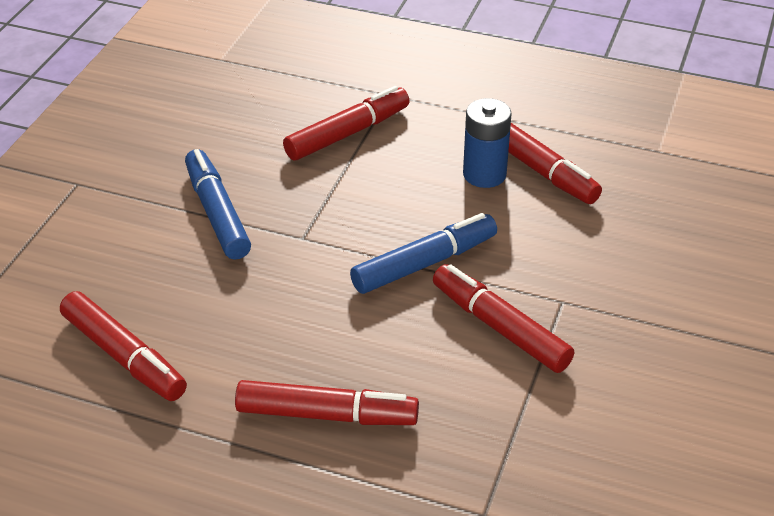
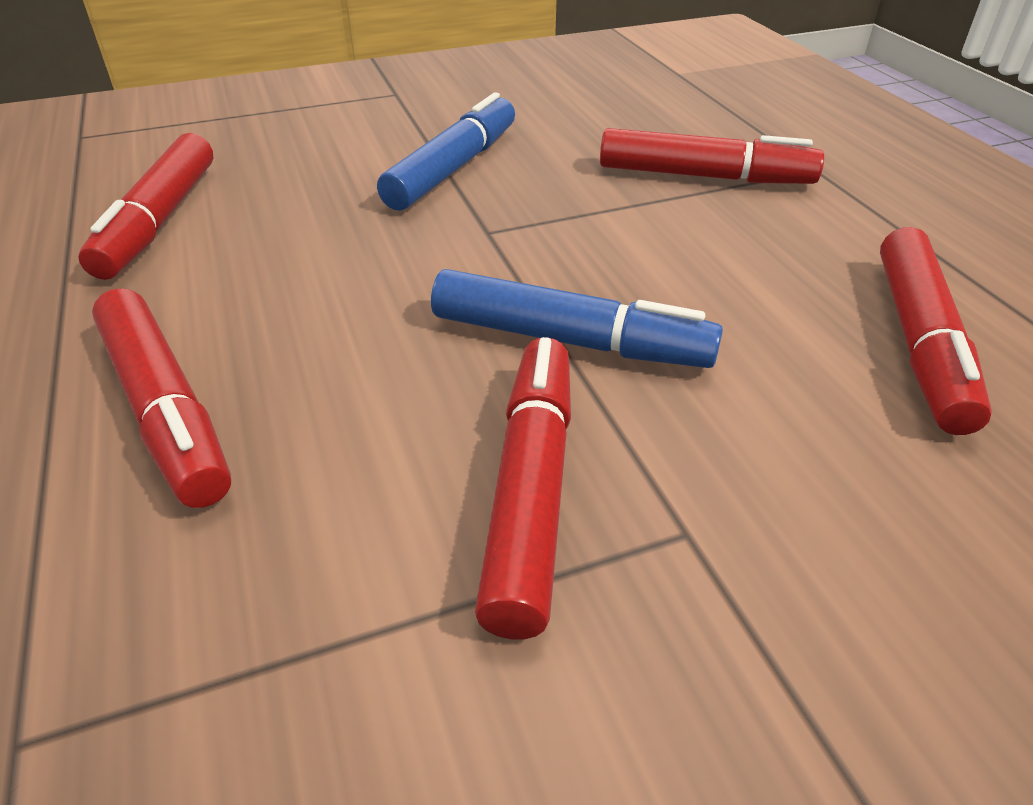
camera: 50 degrees right, 0 degrees up
blue battery [463,98,511,188] -> none

